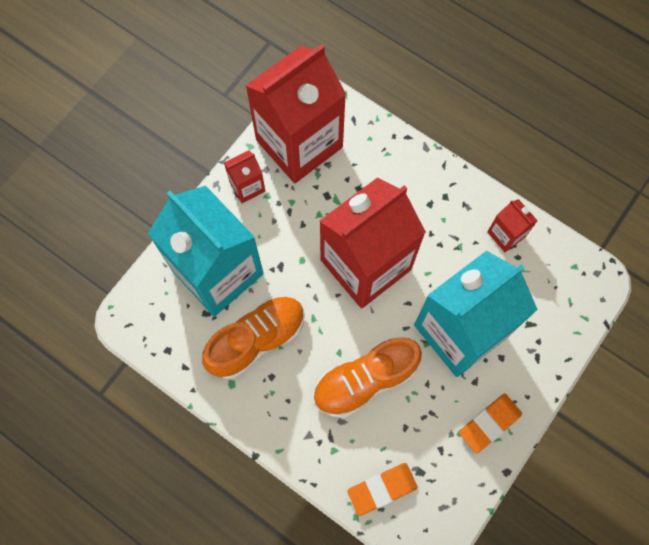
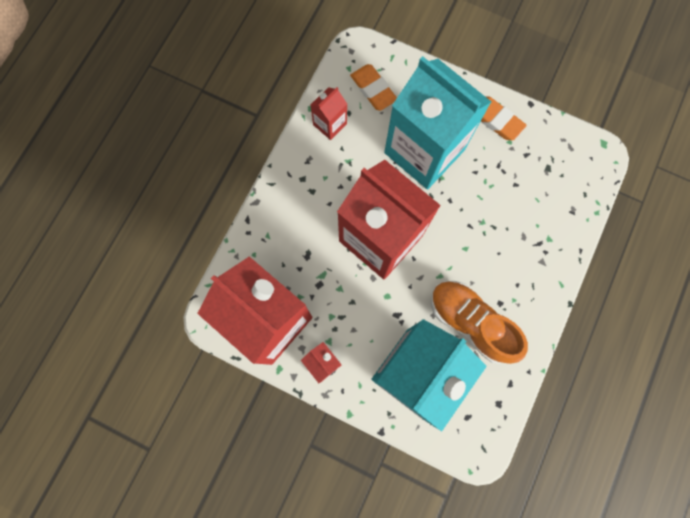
camera: 100 degrees left, 5 degrees up
orange shoe [313,337,422,418] -> none
orange eraser [347,463,418,516] -> orange eraser moved to [350,64,397,111]

